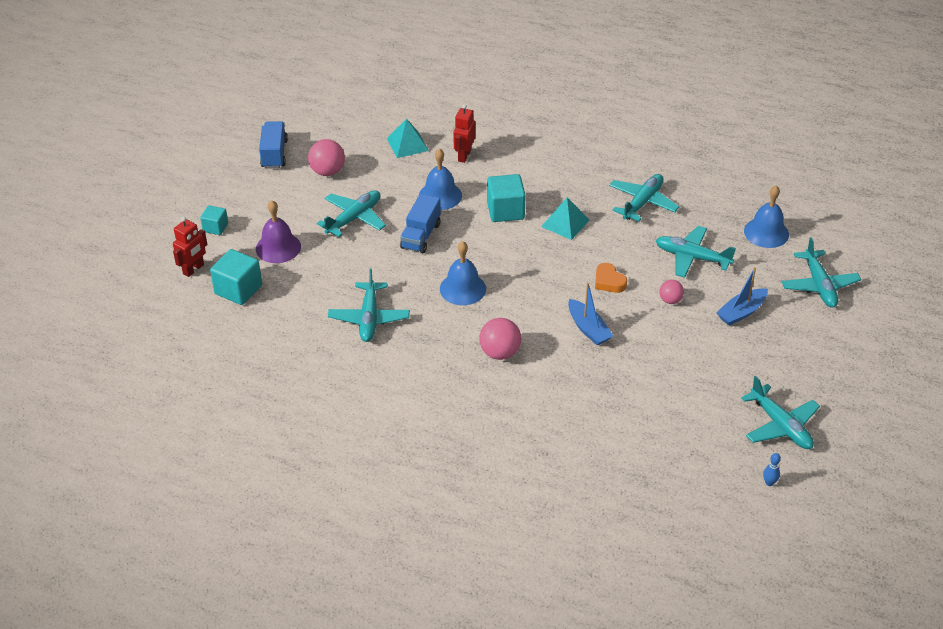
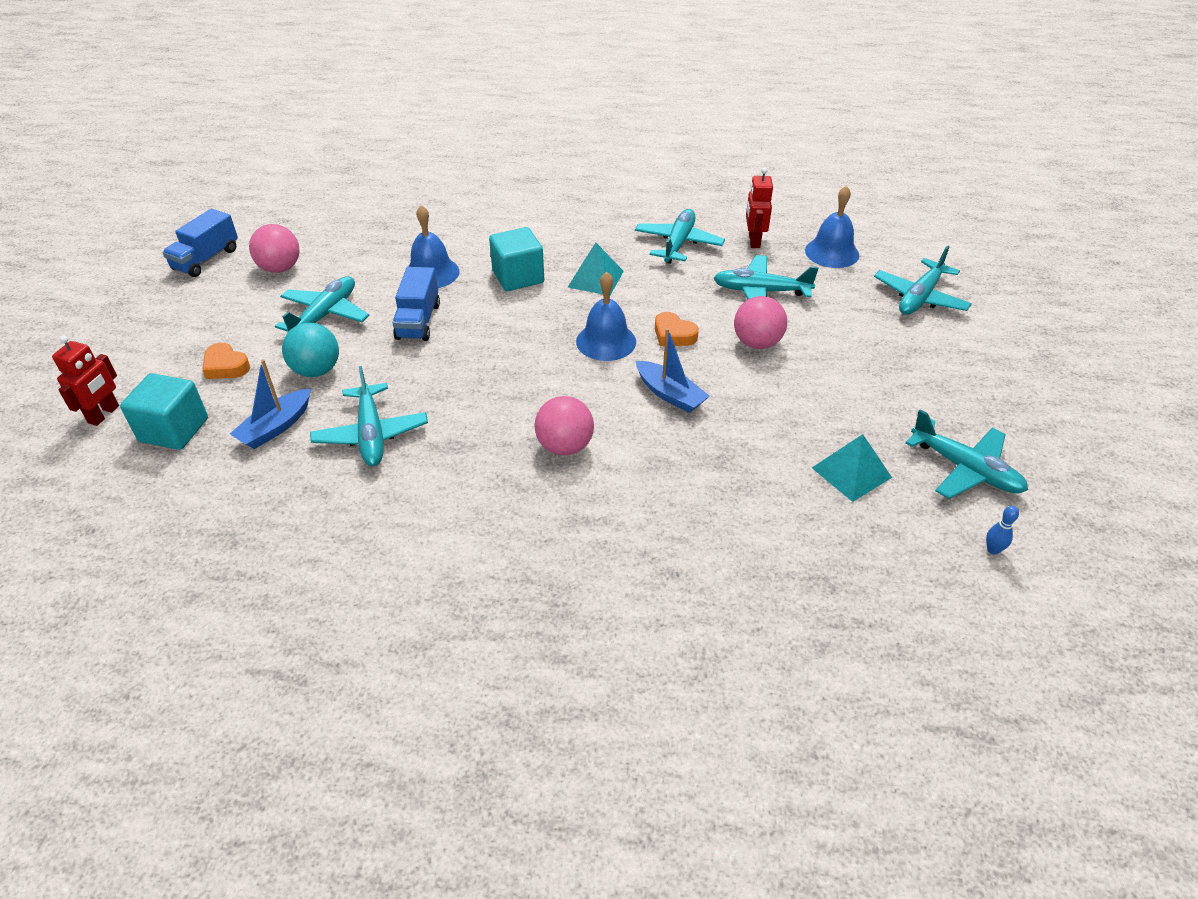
camera: 15 degrees left, 0 degrees up
turquoise cube [200,205,228,235] -> none
purple bell [256,200,301,263] -> orange heart [202,343,250,379]
blue truck [259,121,288,169] -> blue truck turned 135 degrees counterclockwise [162,209,238,277]
turquoise pyramid [387,119,429,158] -> turquoise pyramid moved to [812,434,892,502]
blue bell [440,241,486,305] -> blue bell moved to [576,272,636,361]
red robot [453,104,475,163] -> red robot moved to [746,168,773,248]
pink ball [659,280,684,304] -> pink ball [734,296,787,349], size x1.65
blue boat [716,267,768,326] -> blue boat moved to [230,359,311,449]
turquoise plane [782,237,861,308] -> turquoise plane turned 60 degrees clockwise [874,245,972,315]
none -> turquoise ball [282,323,339,377]

